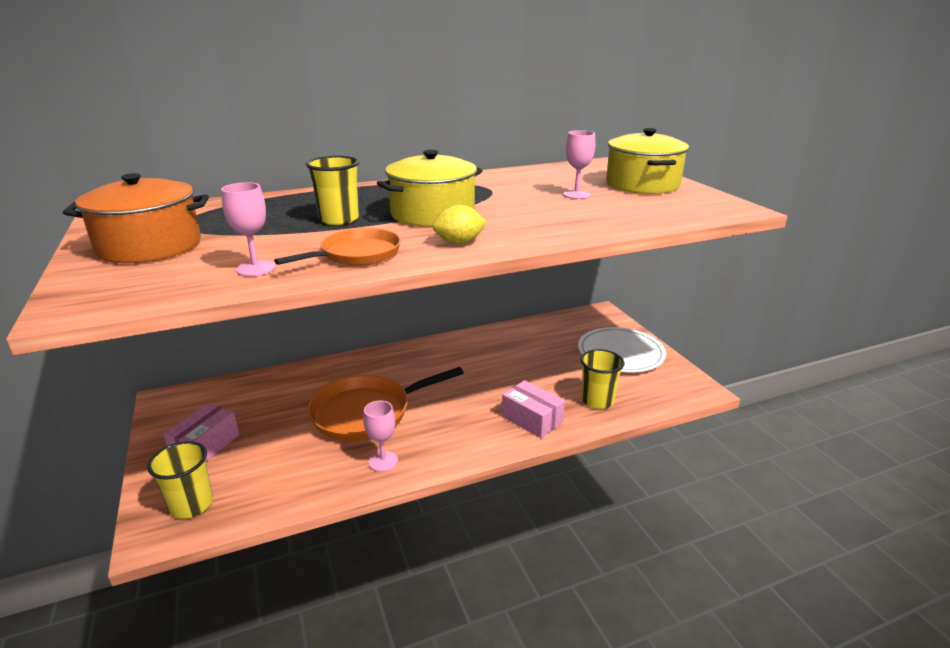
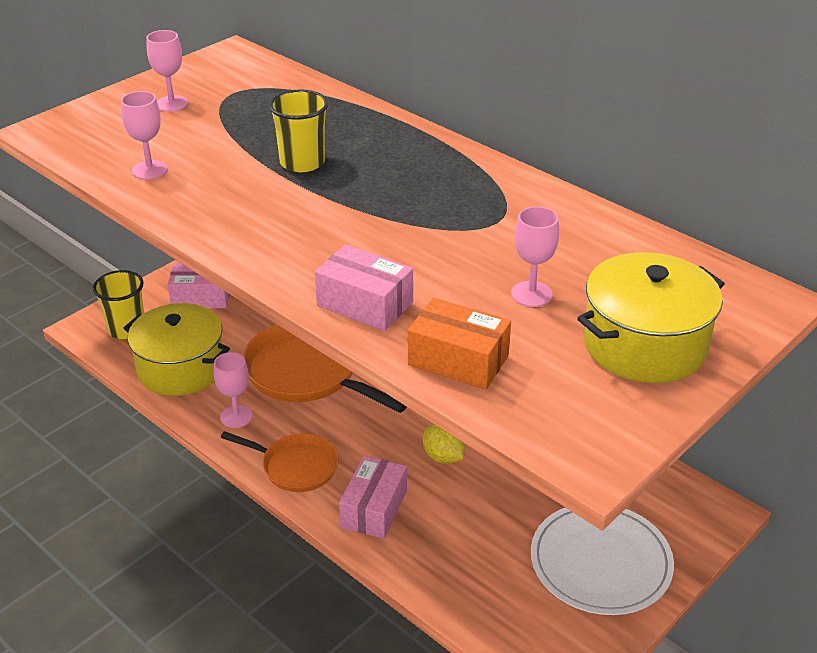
camera: 65 degrees right, 10 degrees up
orange pot [63,173,209,263] -> pink goblet [146,30,188,112]
orange pan [274,228,401,266] -> orange pan moved to [221,431,339,492]
yellow pot [377,150,483,227] -> yellow pot moved to [123,303,230,396]
yellow lemon [432,205,487,244] -> yellow lemon moved to [423,424,465,464]
yellow cup [581,349,625,409] -> none
none -> pink box [315,244,413,331]
none -> orange box [408,298,511,390]

